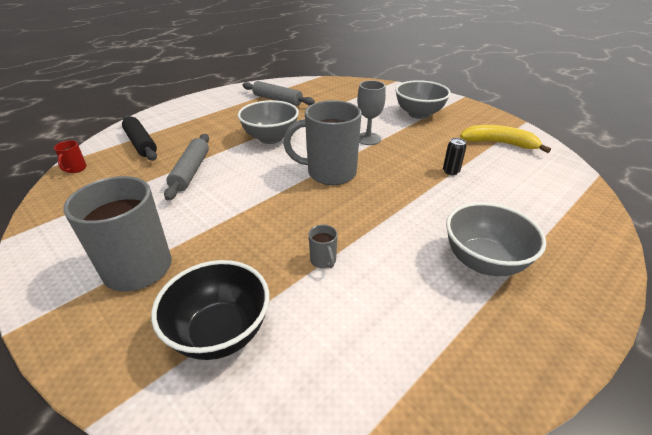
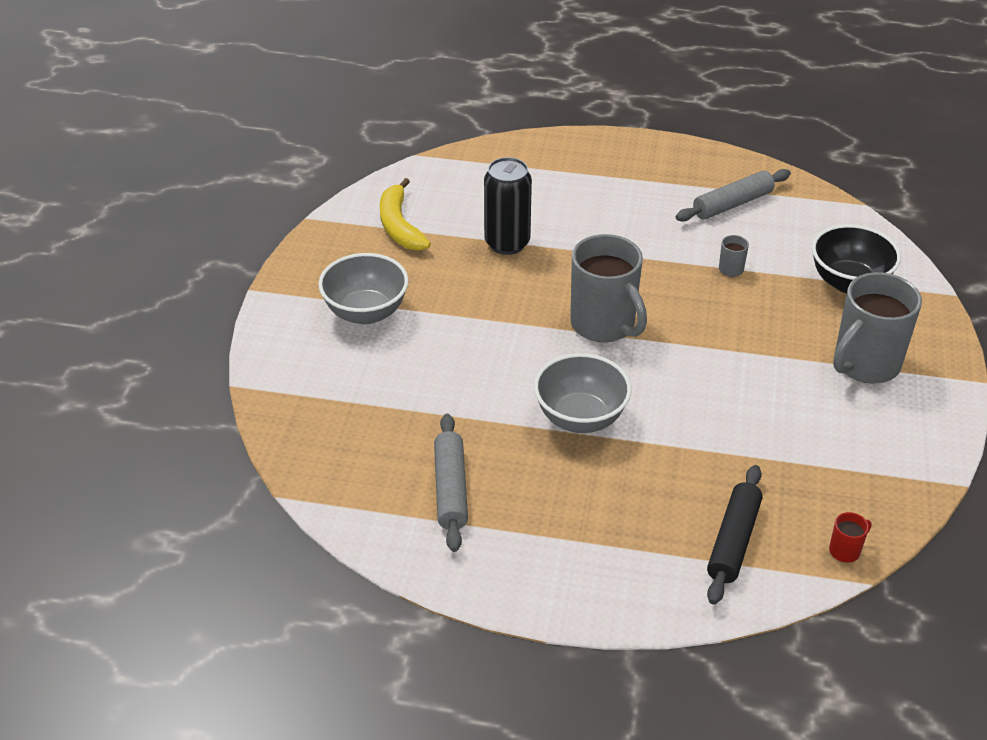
camera: 125 degrees left, 5 degrees up
grey rolling pin [164,134,209,200] -> grey rolling pin moved to [676,169,791,221]
grey goblet [357,80,386,145] -> none
black can [443,138,466,175] -> black can [484,157,532,255], size x2.14
grey bowl [446,202,546,276] -> none

